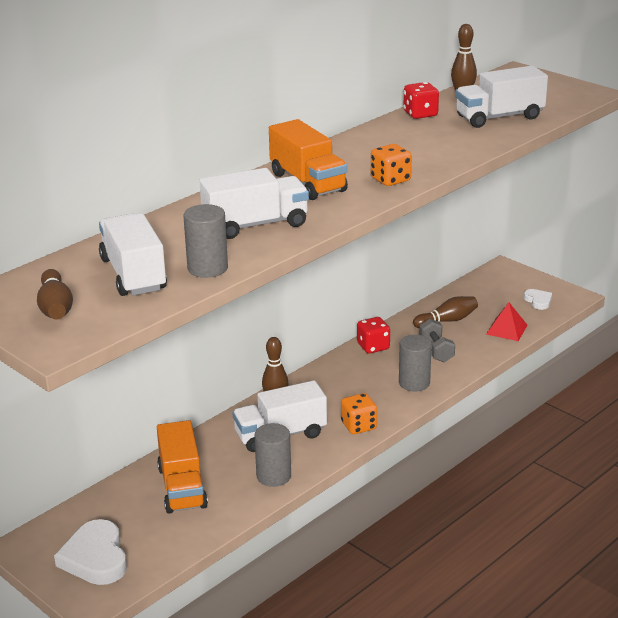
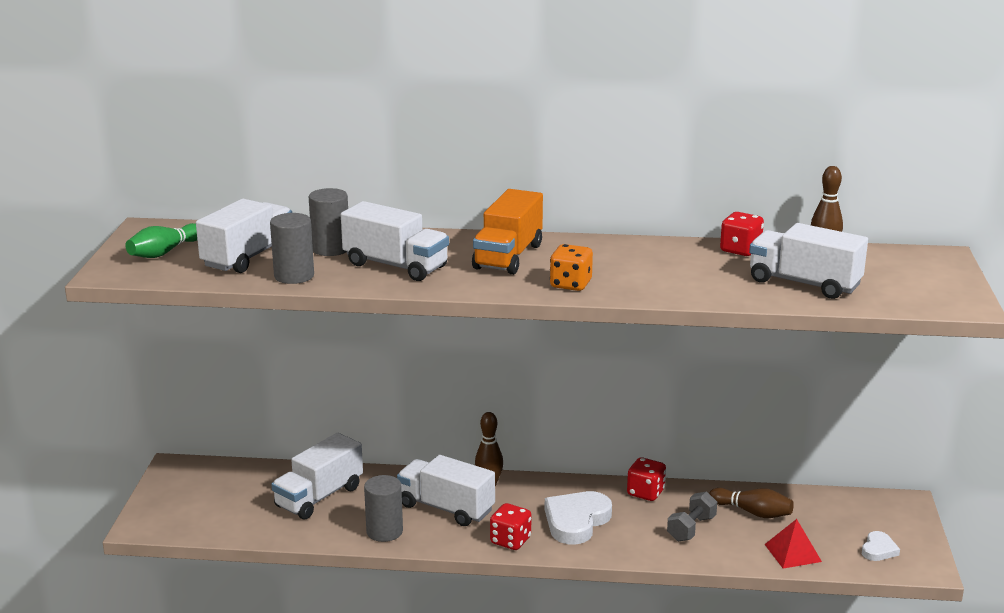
camera: 50 degrees right, 5 degrees down
brown bowling pin [37,269,73,319] -> green bowling pin [125,223,197,258]
white heart [54,519,127,585] -> white heart moved to [545,491,612,544]
orange truck [157,420,208,514] -> white truck [271,433,363,519]
orange dice [341,393,377,434] -> red dice [490,503,531,550]
grey cylinder [399,335,432,391] -> grey cylinder moved to [309,188,348,256]

